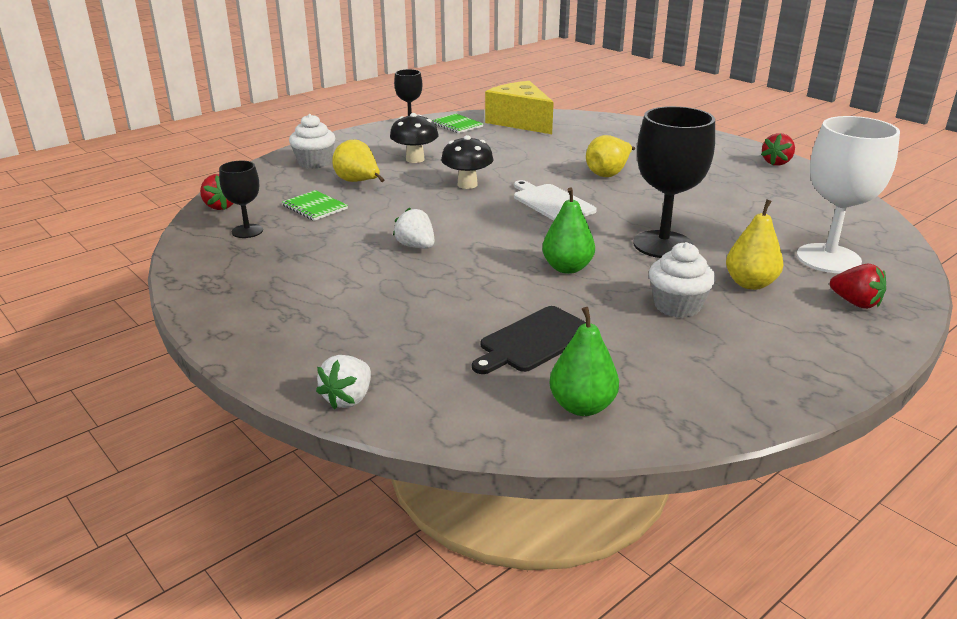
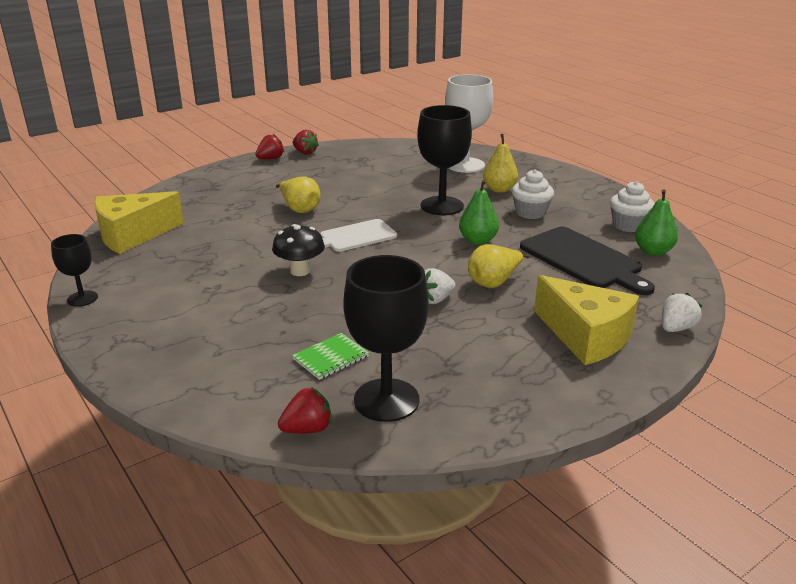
camera: 85 degrees left, 0 degrees up
black goblet [219,161,263,238] -> black goblet [343,255,429,422], size x1.85
white cupcake [289,114,335,169] -> white cupcake moved to [610,181,655,232]
white strawberry [316,355,371,410] -> white strawberry turned 75 degrees counterclockwise [662,293,702,332]
yellow pear [332,140,384,182] -> yellow pear moved to [468,244,530,288]
black mushroom [390,113,439,163] -> none
green notebook [432,114,484,133] -> none
black cutting board [472,306,586,374] -> black cutting board [520,227,655,295], size x1.50
red strawberry [830,264,886,309] -> red strawberry moved to [256,134,285,159]
none -> yellow cheese [534,275,639,365]

